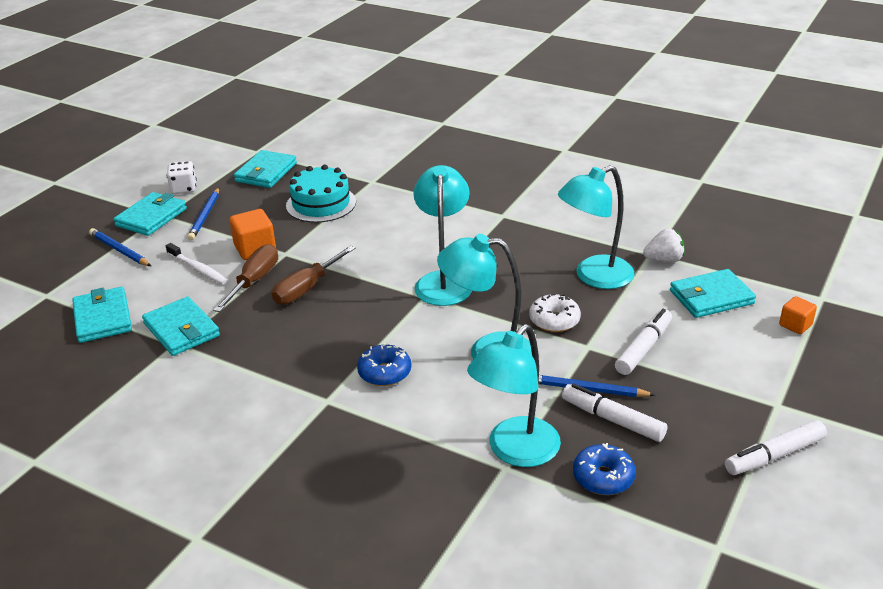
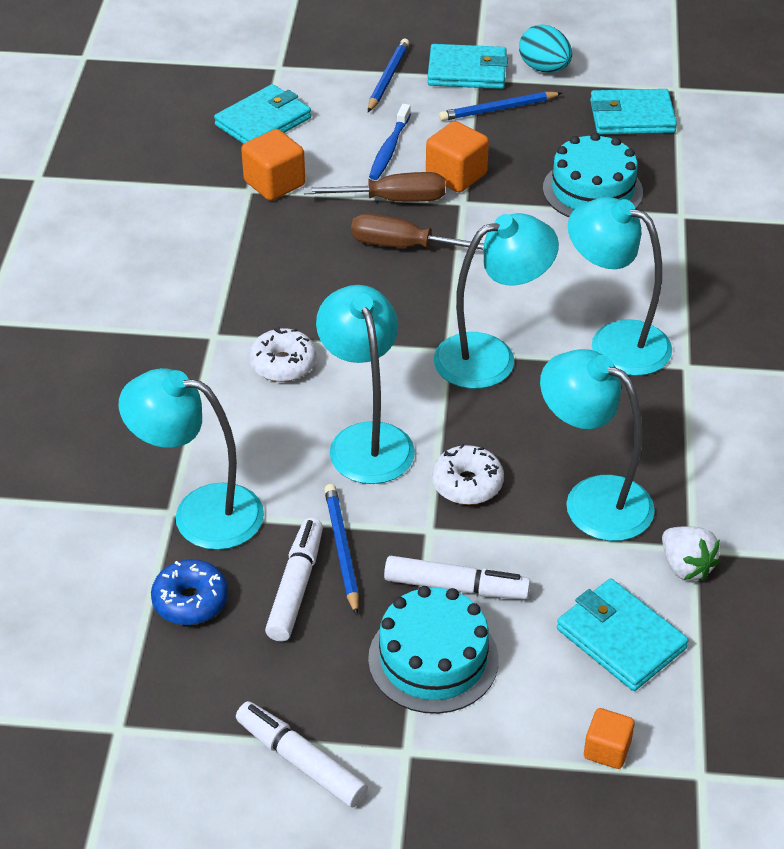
camera: 65 degrees right, 10 degrees up
turquoise wallet [142,297,220,356] -> orange cube [241,129,305,201]
white dice [166,161,197,194] -> turquoise egg [519,24,572,72]
white toothbrush [166,243,228,284] -> blue toothbrush [369,104,411,180]
blue donut [357,343,411,386] -> white donut [249,327,317,382]
none -> turquoise cake [368,586,498,714]
none -> turquoise lamp [568,197,672,376]

